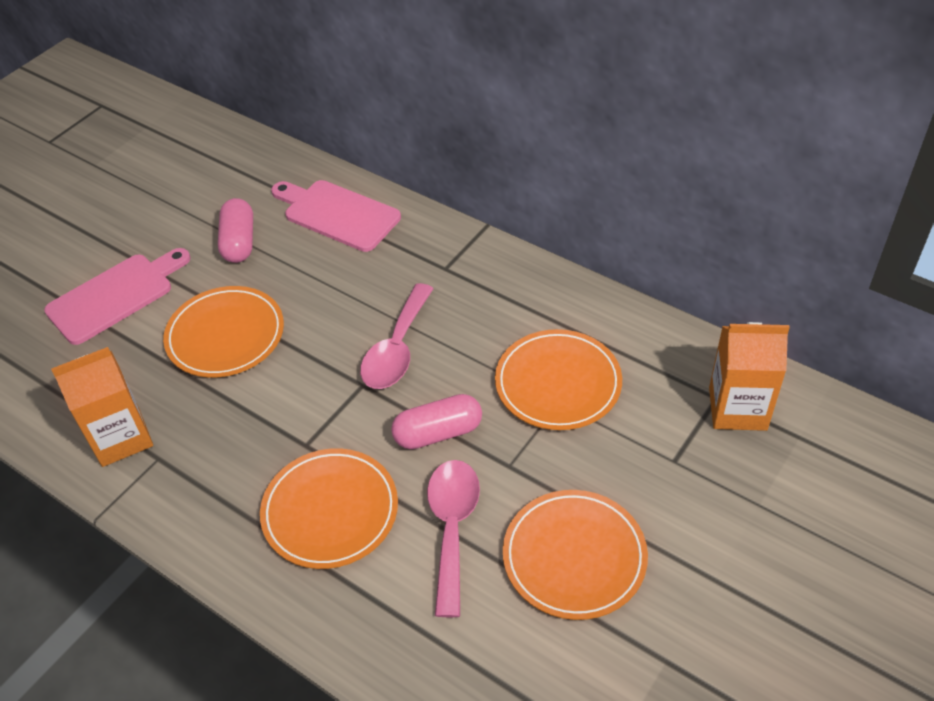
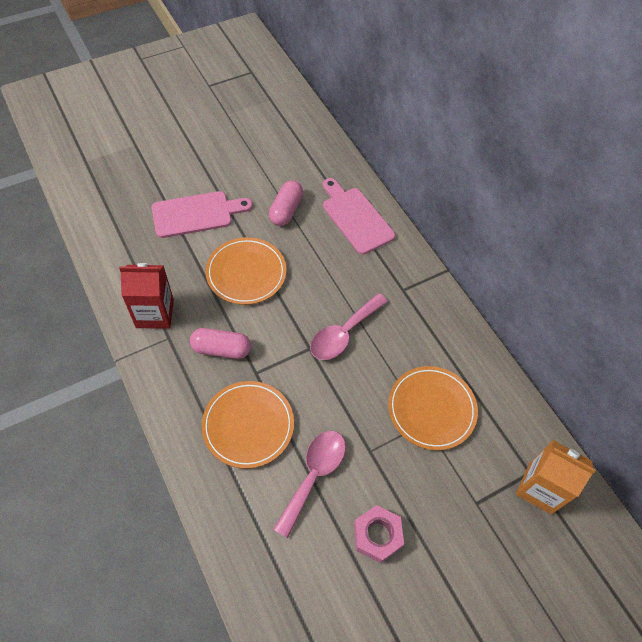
camera: 20 degrees right, 10 degrees up
orange carton [51,347,153,467] -> red carton [119,263,174,329]
pink capsule [391,394,482,449] -> pink capsule moved to [190,328,251,359]
orange plate [503,490,648,620] -> pink nut [354,505,404,563]

